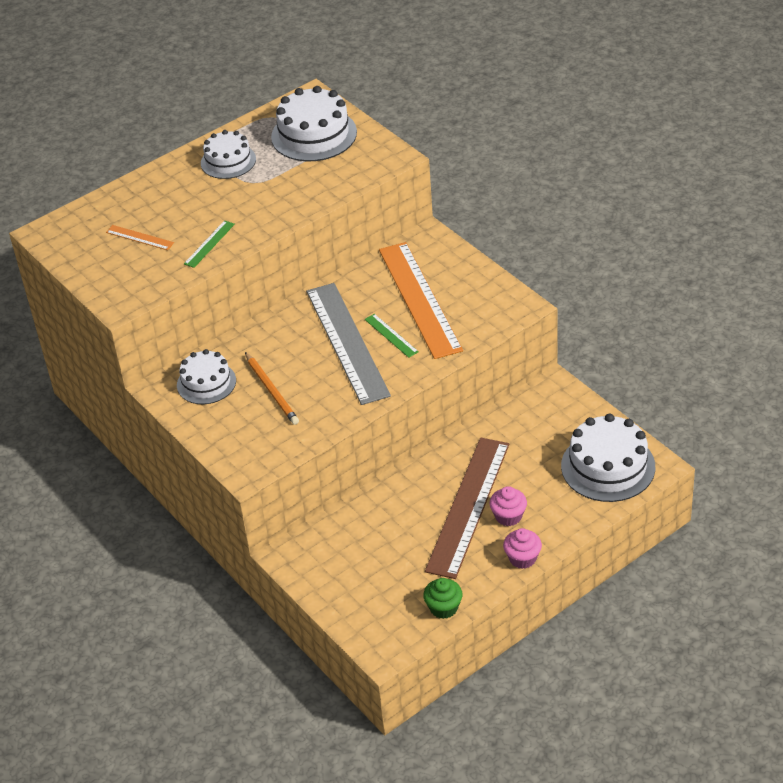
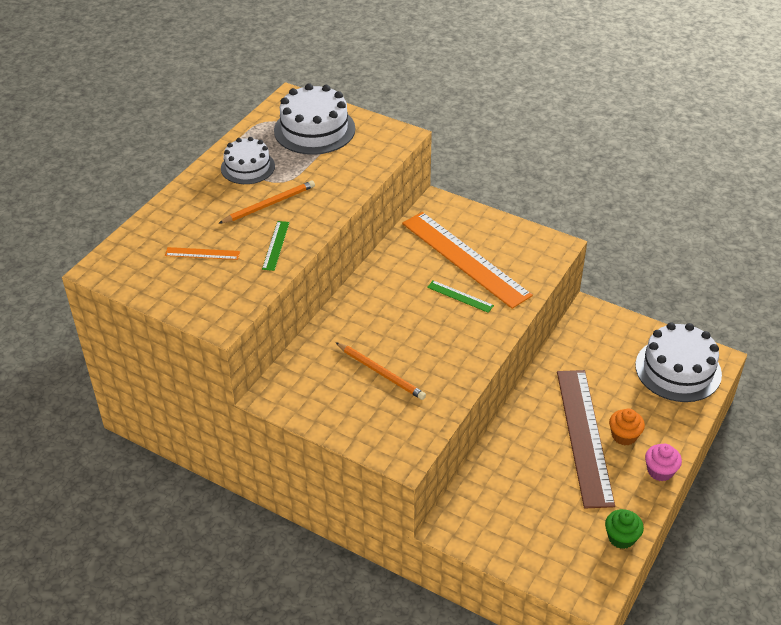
camera: 25 degrees left, 0 degrees up
white cake [177,349,236,404] -> none
grey ruler [306,283,391,405] -> none
pink cupcake [490,486,527,526] -> orange cupcake [609,408,645,446]
none -> orange pencil [218,180,315,224]

